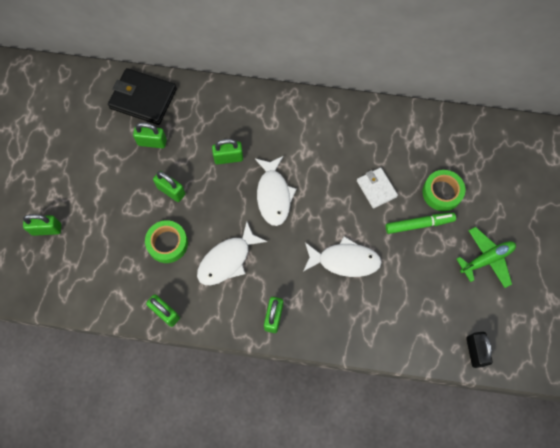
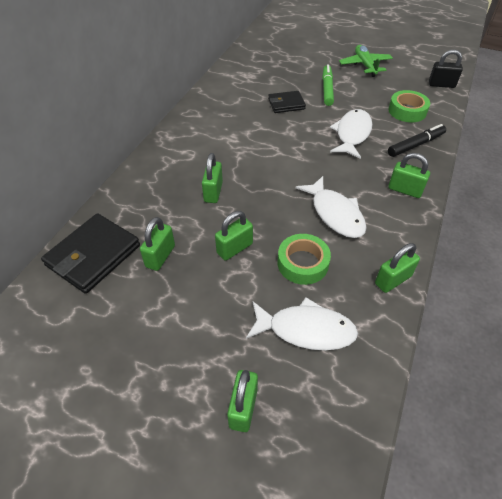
camera: 75 degrees left, 20 degrees down
white fish [255,156,297,226] -> white fish moved to [246,297,358,351]
white wallet [357,168,398,209] -> black wallet [268,91,306,113]
green tape [423,170,465,211] -> green tape moved to [388,90,430,122]
none -> black marker [388,124,446,157]

